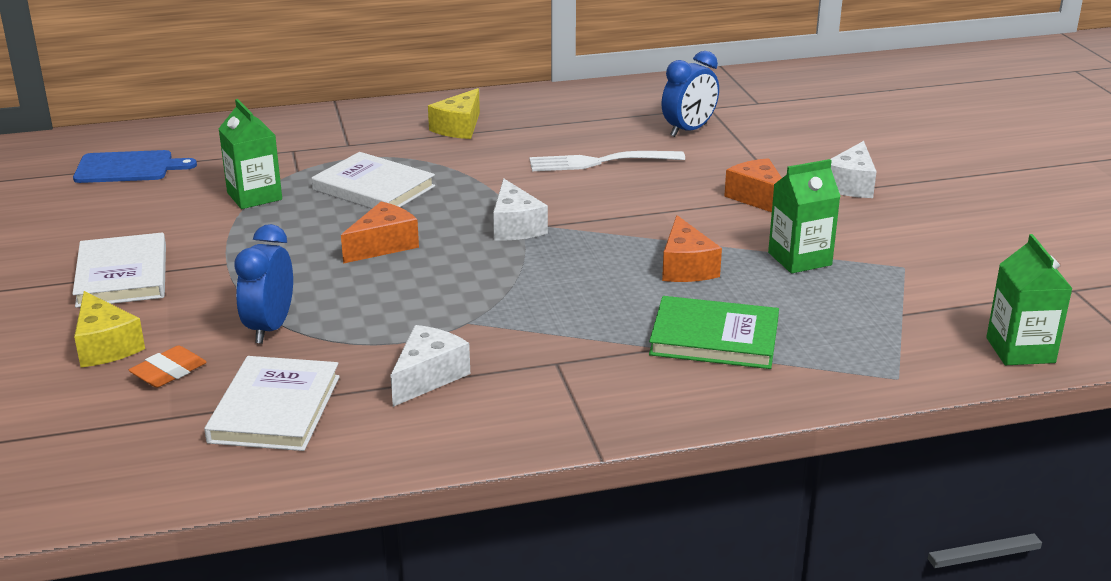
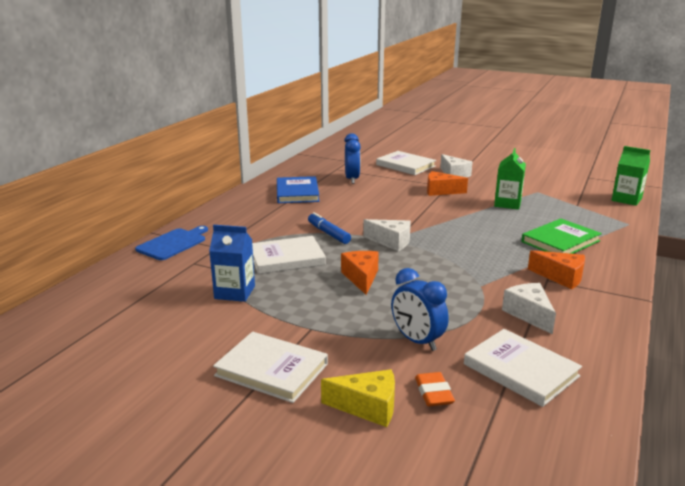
camera: 50 degrees left, 5 degrees down
blue cutting board [73,150,197,183] -> blue cutting board moved to [135,226,208,260]
green carton [219,99,282,209] -> blue carton [209,225,255,302]
yellow cheese [428,88,480,139] -> none
white fork [530,151,685,171] -> none
orange cheese [662,215,722,282] -> orange cheese moved to [528,250,585,289]
none -> blue book [277,176,319,203]
none -> blue marker [308,212,351,244]
none -> white book [376,151,436,175]

